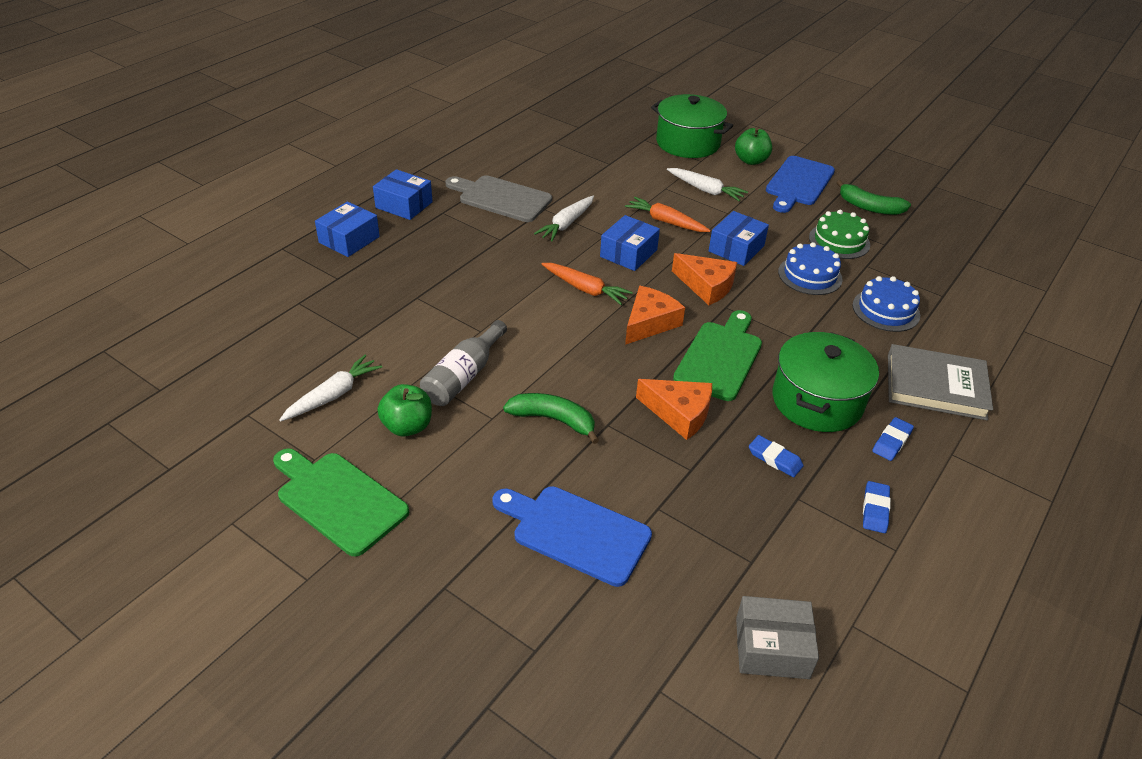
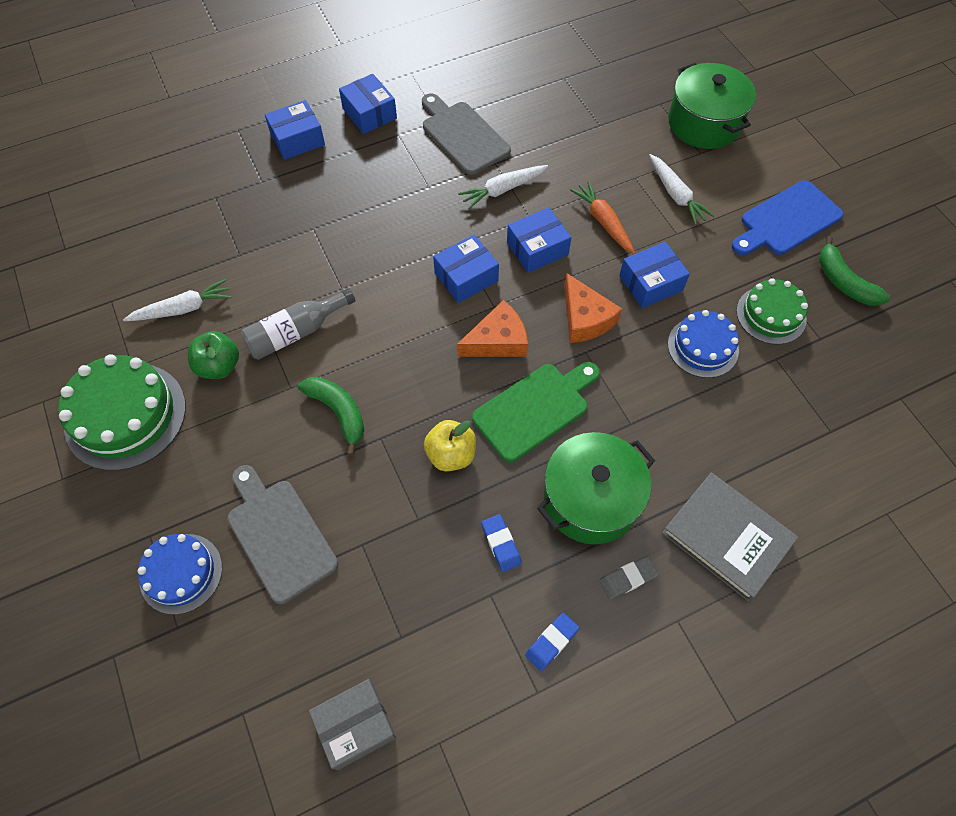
camera: 30 degrees right, 20 degrees up
green cutting board [273,449,409,557] -> green cake [59,354,186,471]
blue cutting board [492,486,652,587] -> grey cutting board [227,465,338,604]
orange carrot [542,263,633,305] -> blue box [433,235,499,303]
orange cheese [636,379,712,440] -> yellow apple [424,420,476,471]
green apple [735,128,772,165] -> none
grey box [736,596,819,679] -> grey box turned 60 degrees counterclockwise [309,679,396,770]
blue cake [852,276,920,332] -> blue cake moved to [138,534,222,615]
blue eraser [872,417,914,461] -> grey eraser [600,556,659,599]

